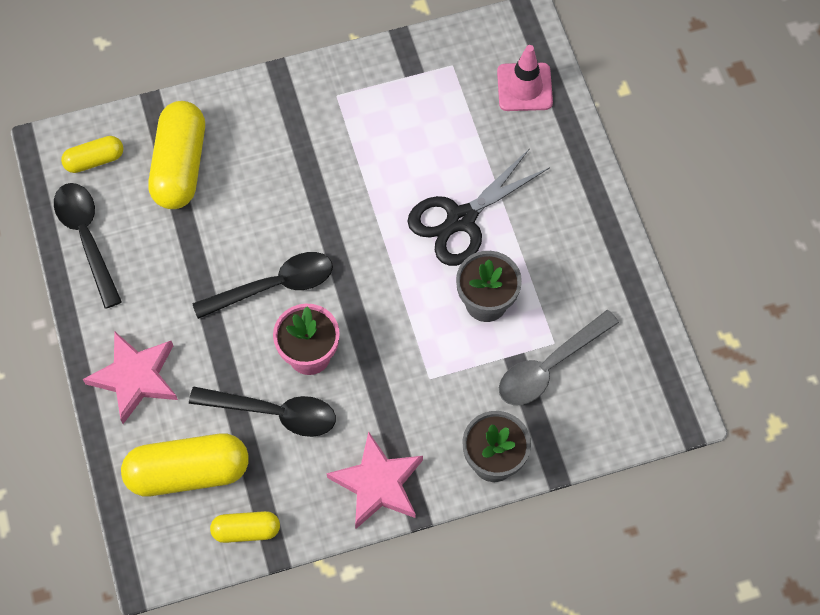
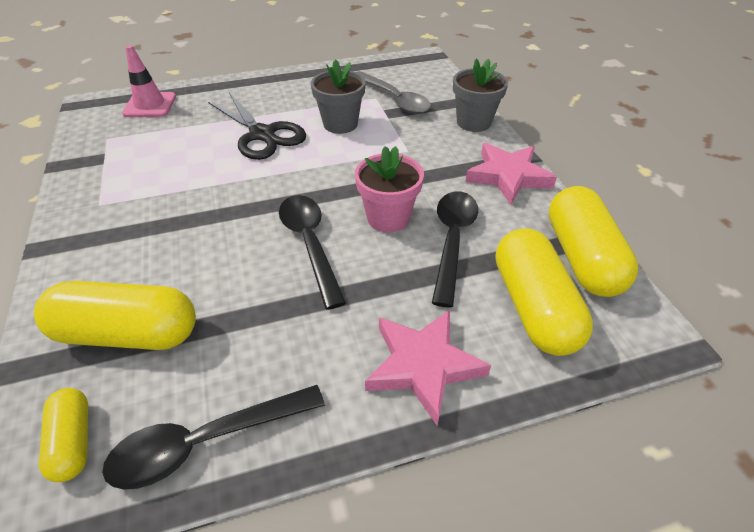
camera: 90 degrees left, 20 degrees down
yellow capsule [210,511,280,543] -> yellow capsule [549,186,638,297], size x1.84

